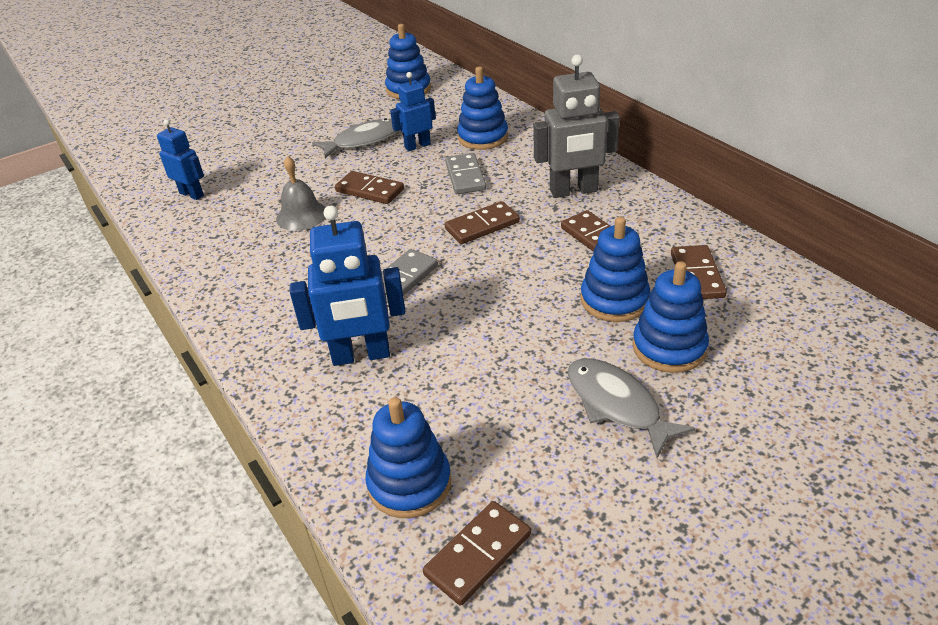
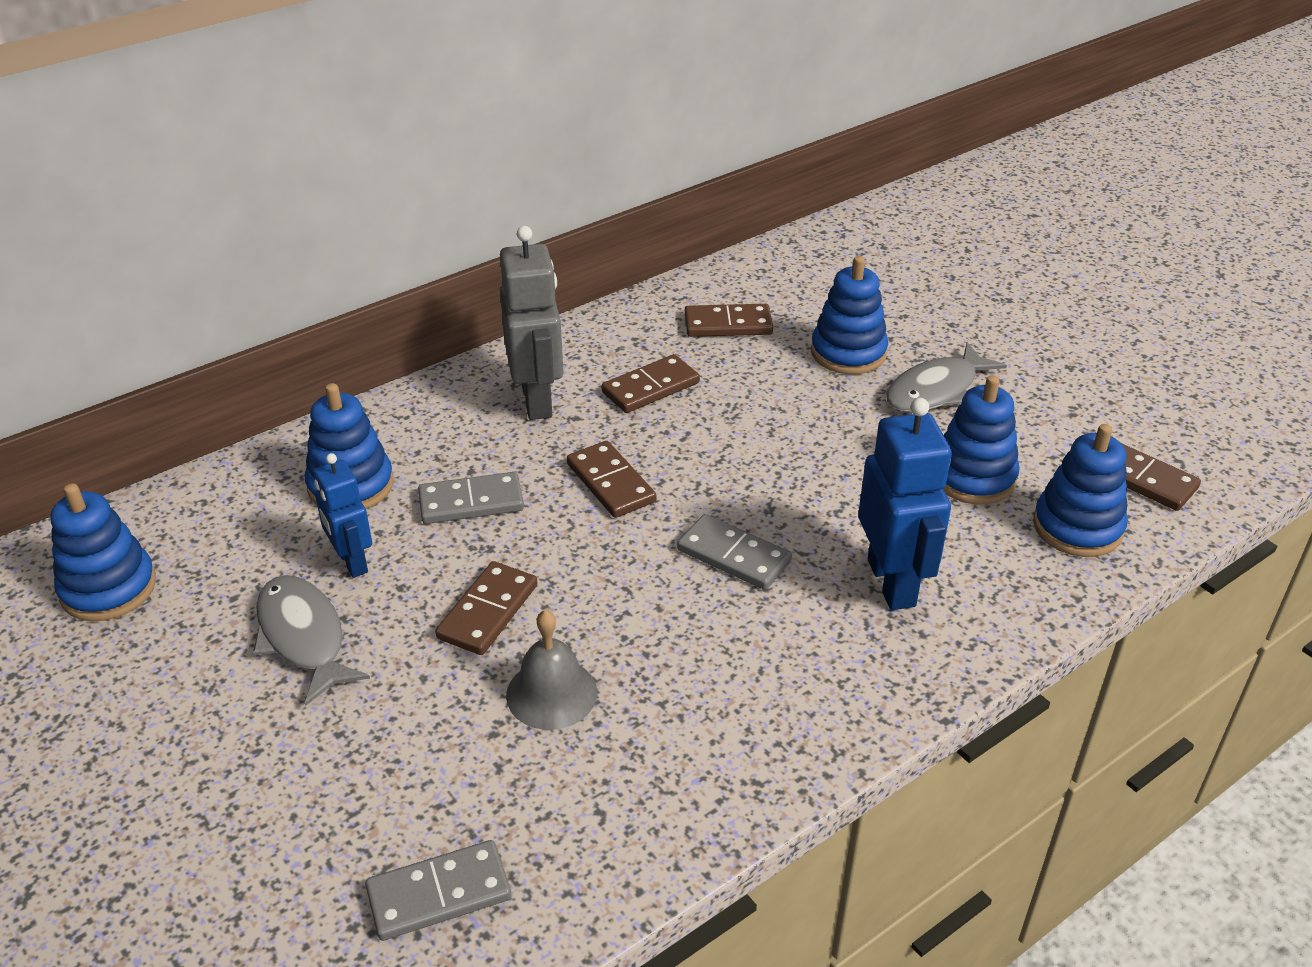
camera: 95 degrees left, 0 degrees up
blue robot [157,119,204,200] -> grey domino [365,840,511,941]
blue stacking toy [581,217,650,322] -> blue stacking toy moved to [943,375,1019,505]

